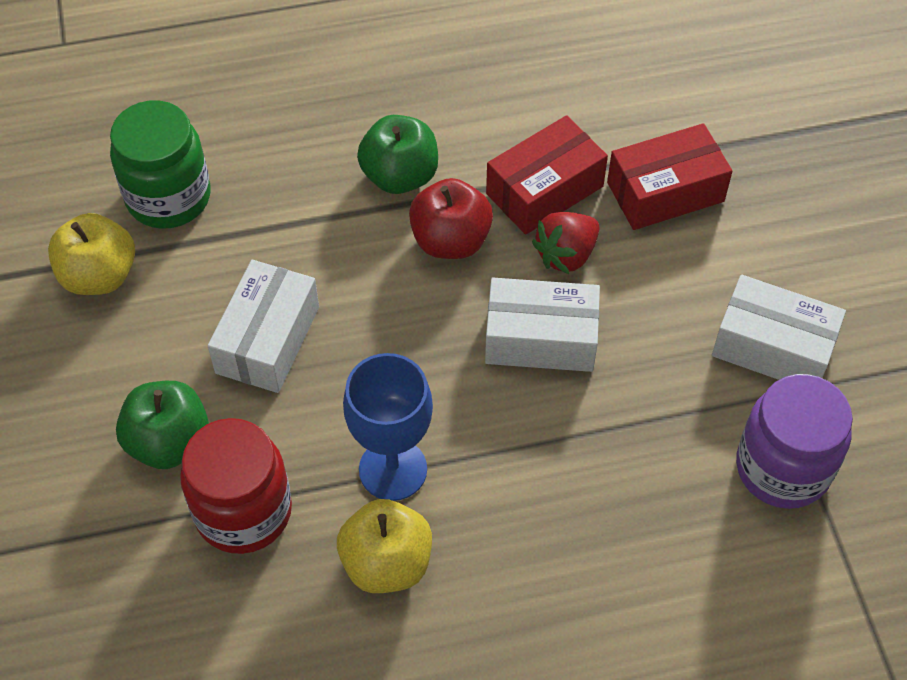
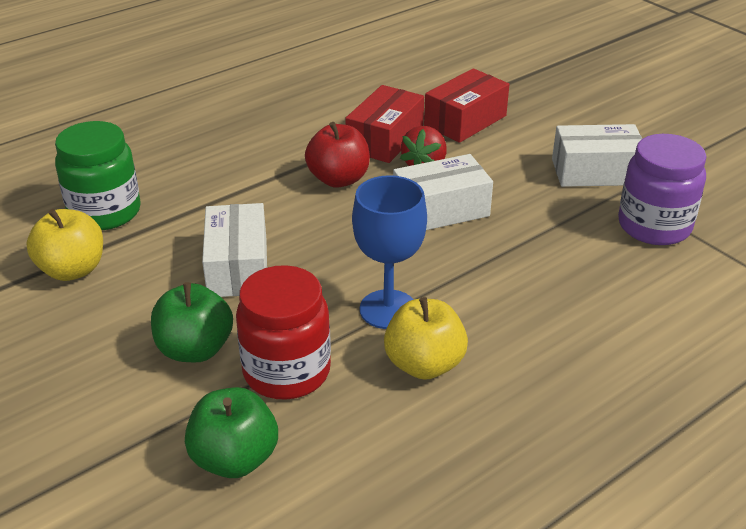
camera: 25 degrees left, 20 degrees down
green apple [357,115,438,194] -> green apple moved to [185,387,278,478]

